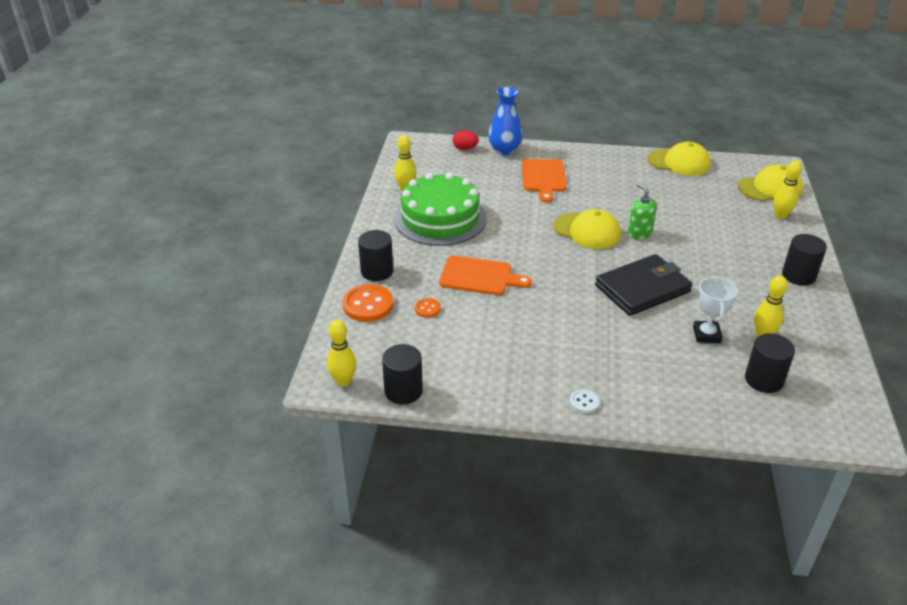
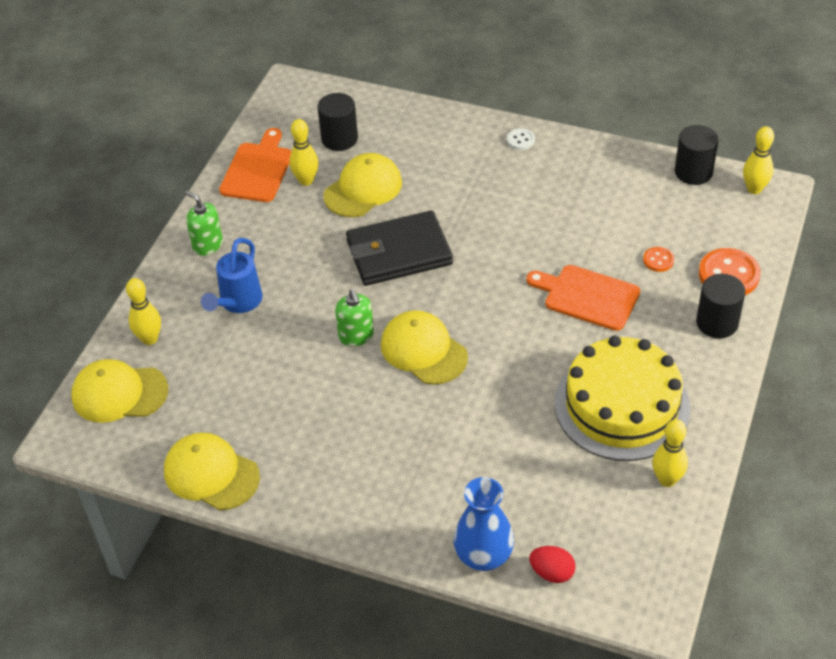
camera: 165 degrees left, 10 degrees up
green cake [394,172,487,246] -> yellow cake [555,336,691,461]
orange cutting board [522,159,567,203] -> orange cutting board moved to [219,128,292,202]
white trophy [693,276,738,343] -> yellow cap [323,153,402,217]
black cylinder [782,234,827,286] -> green soap dispenser [185,191,223,256]
none -> blue watering can [201,238,263,313]

